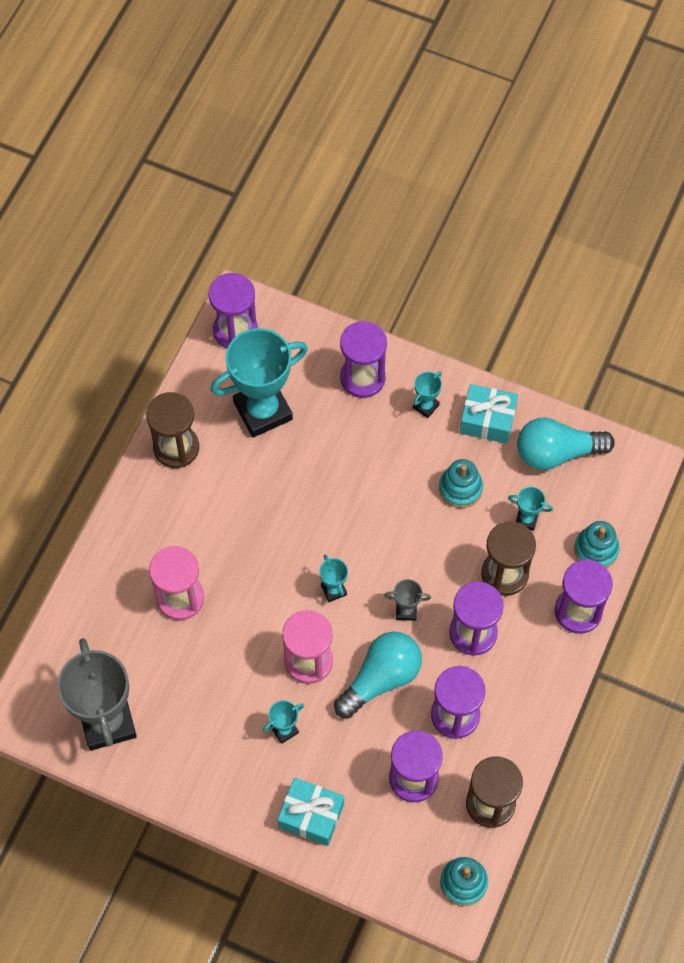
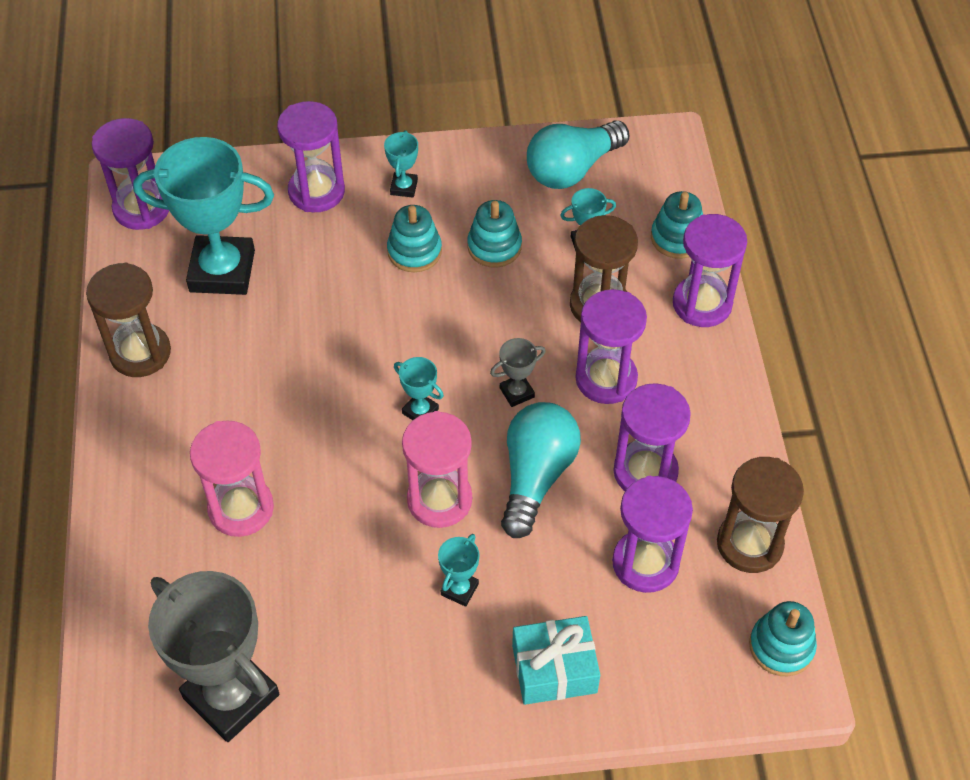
camera: 30 degrees left, 10 degrees down
turquoise trophy [211,328,308,438] -> turquoise trophy turned 60 degrees clockwise [133,137,274,295]
turquoise gift [460,384,518,444] -> none
none -> turquoise stacking toy [387,205,442,272]

